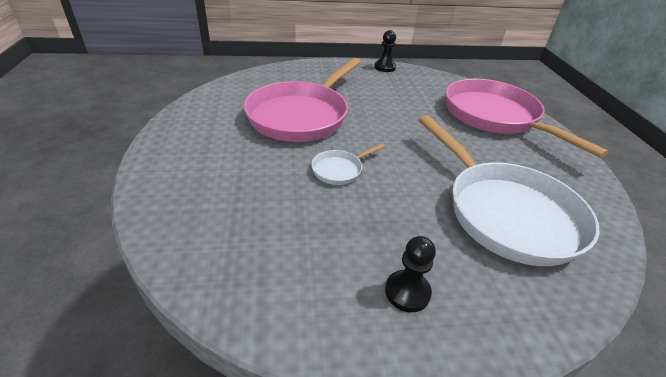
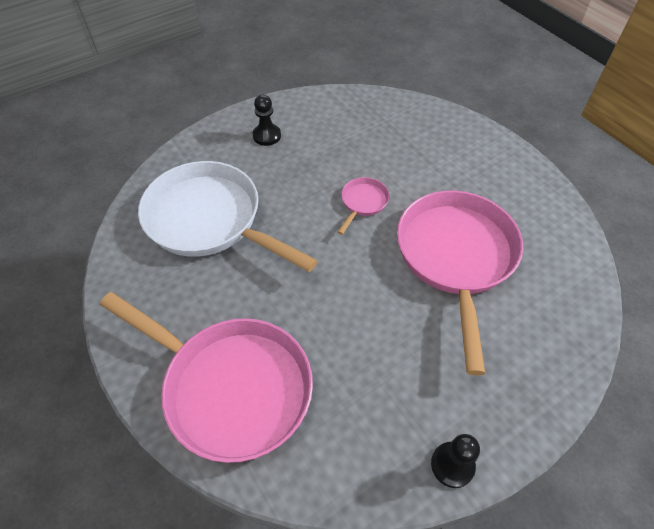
camera: 155 degrees right, 15 degrees up
white pan [311,143,385,185] -> pink pan [338,177,389,235]

